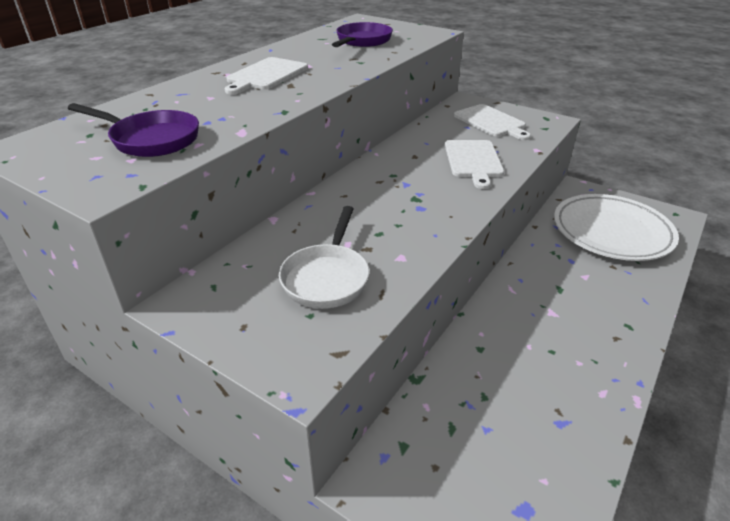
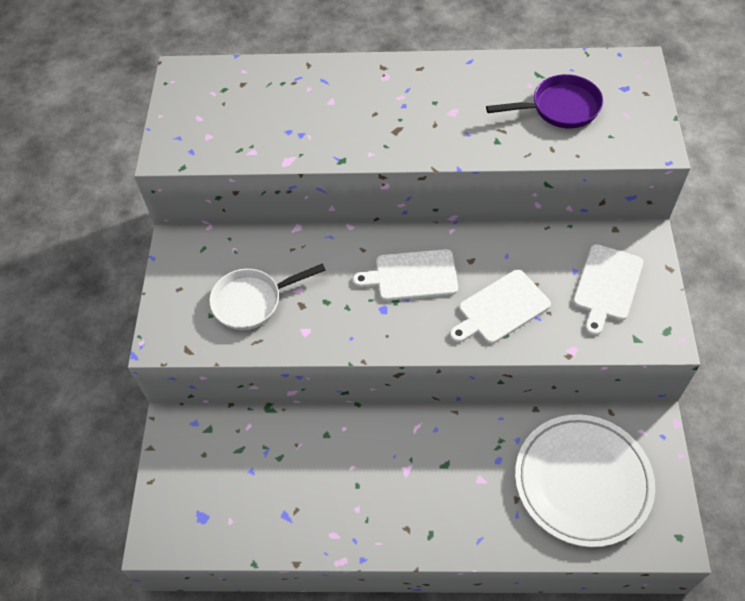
camera: 60 degrees right, 20 degrees up
purple pan [68,103,199,157] -> none
white cutting board [225,57,308,94] -> white cutting board moved to [353,249,458,301]

